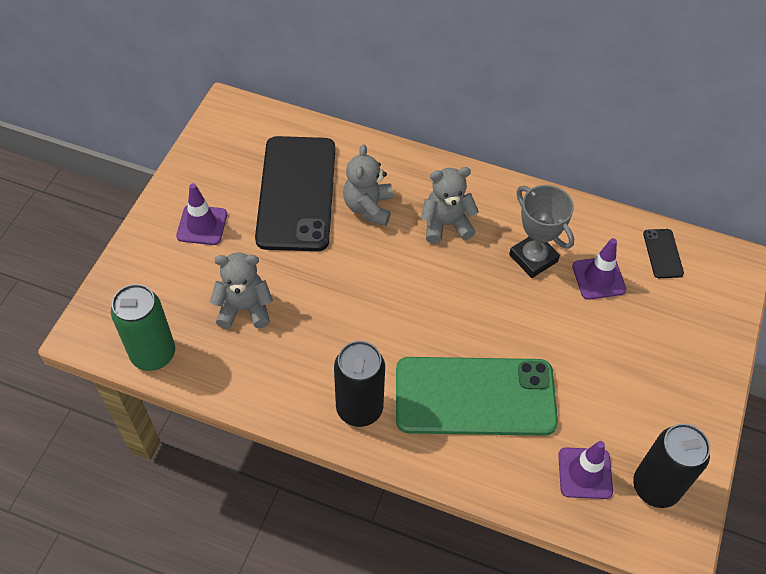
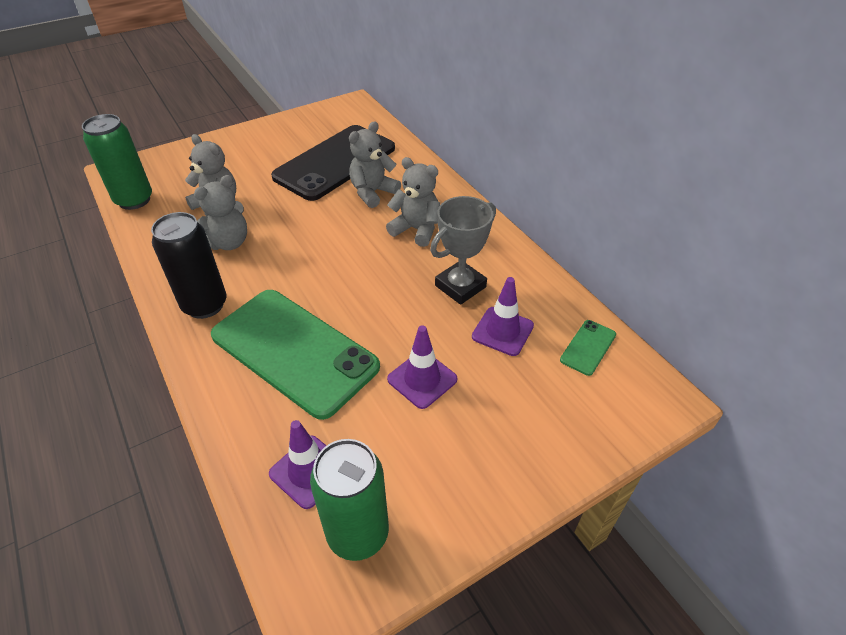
camera: 40 degrees right, 10 degrees down
purple traffic cone [176,183,227,245] -> purple traffic cone moved to [387,325,457,409]
grey trophy [509,185,574,278] -> grey trophy turned 45 degrees clockwise [430,196,496,305]
black can [633,424,710,508] -> green can [310,439,389,561]
black phone [643,229,684,278] -> green phone [560,320,616,376]
none -> grey teddy bear [194,175,247,250]

